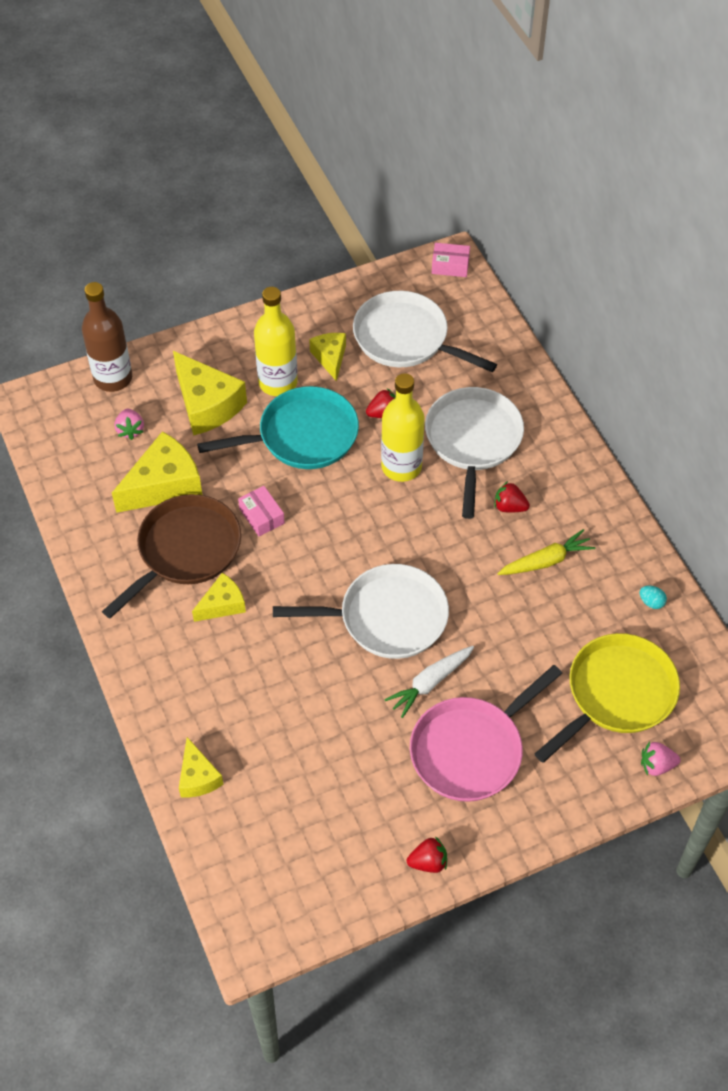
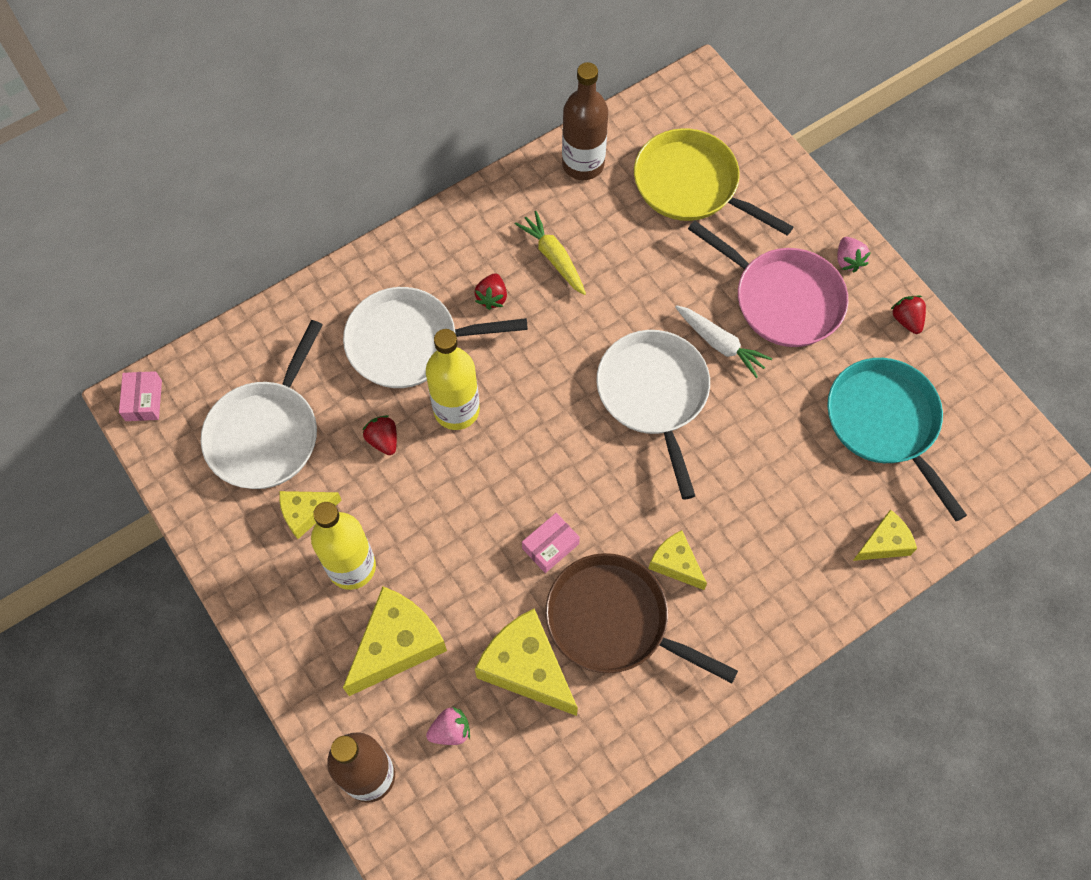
camera: 100 degrees left, 10 degrees up
turquoise pan [197,386,359,469] -> turquoise pan moved to [827,358,967,521]
turquoise egg [640,586,667,609] -> brown bottle [562,62,608,180]
pink strawberry [641,742,681,776] -> pink strawberry moved to [837,237,871,272]

